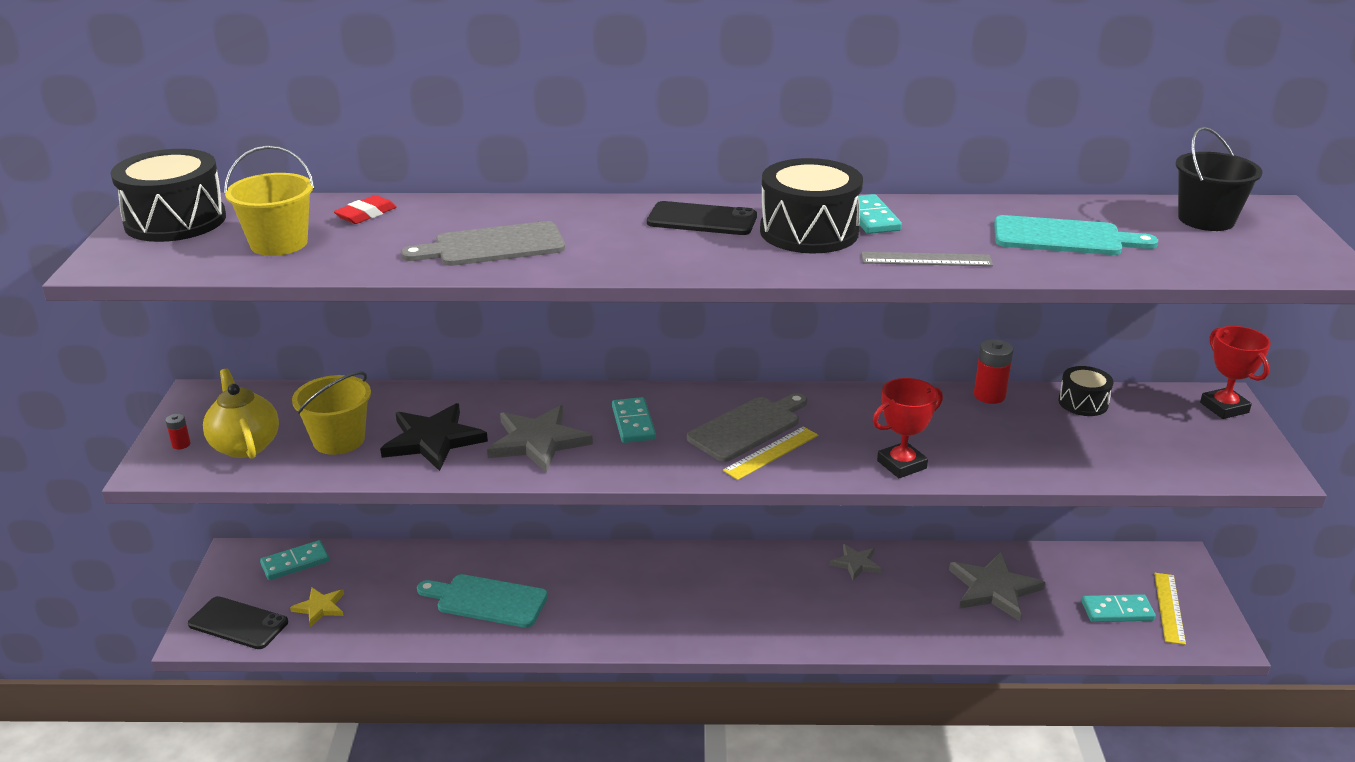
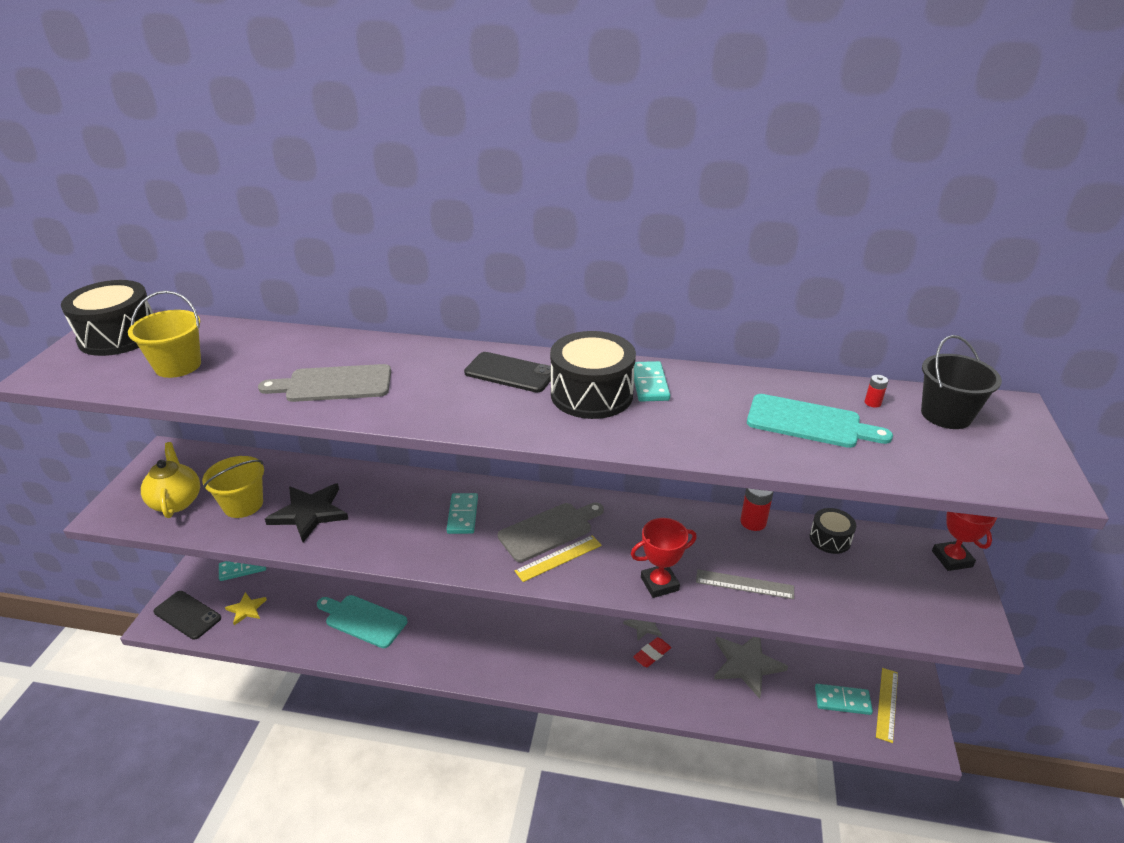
camera: 10 degrees right, 5 degrees up
red battery [166,414,191,449] -> red battery moved to [865,375,888,408]
red eraser [334,195,397,224] -> red eraser moved to [633,637,671,667]
grey star [487,405,593,473] -> none
grey ruler [861,252,993,266] -> grey ruler moved to [696,569,794,599]

